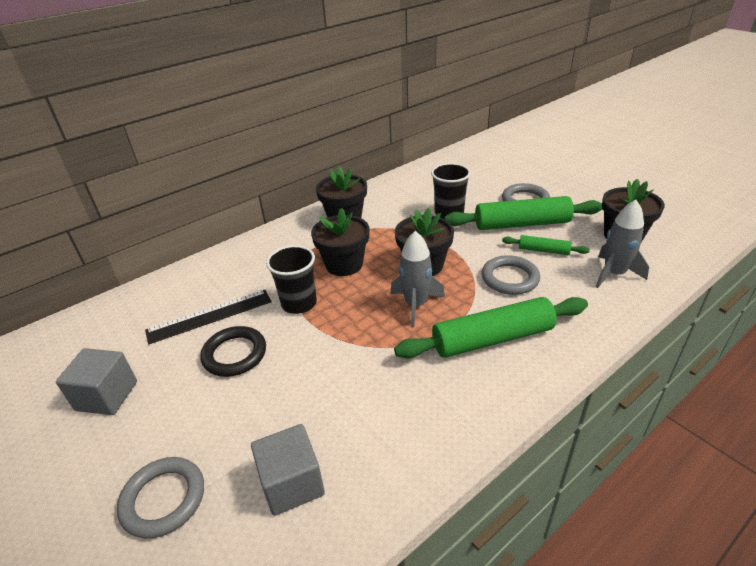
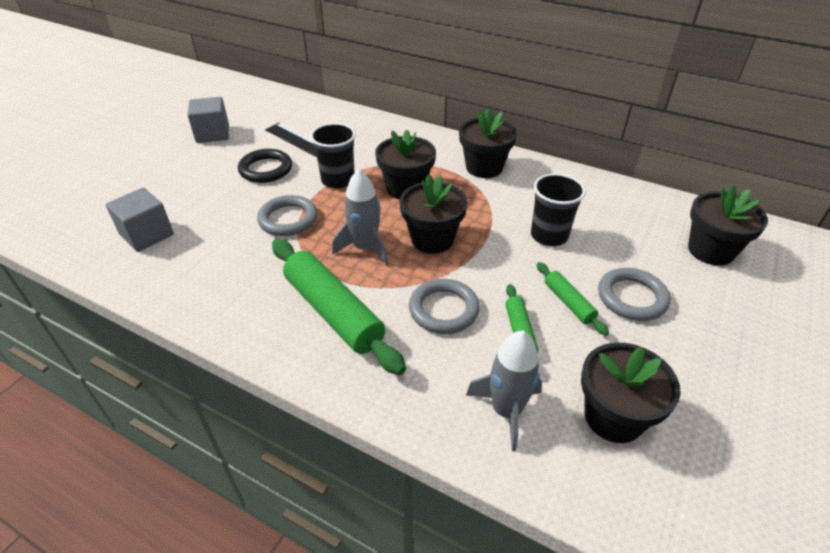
camera: 65 degrees right, 5 degrees up
grey ring [117,457,204,539] -> grey ring moved to [257,195,318,236]
green rolling pin [444,196,602,230] -> green rolling pin [536,262,609,336], size x0.49
none -> black flower pot [688,185,768,266]

